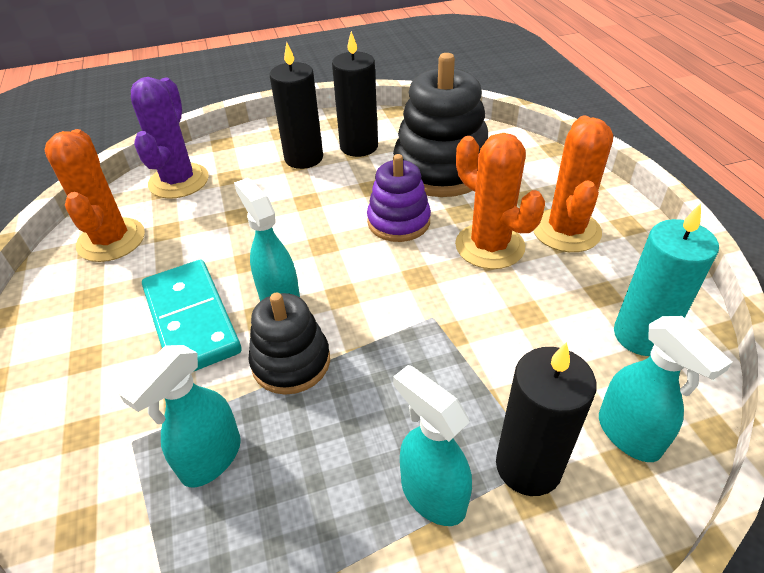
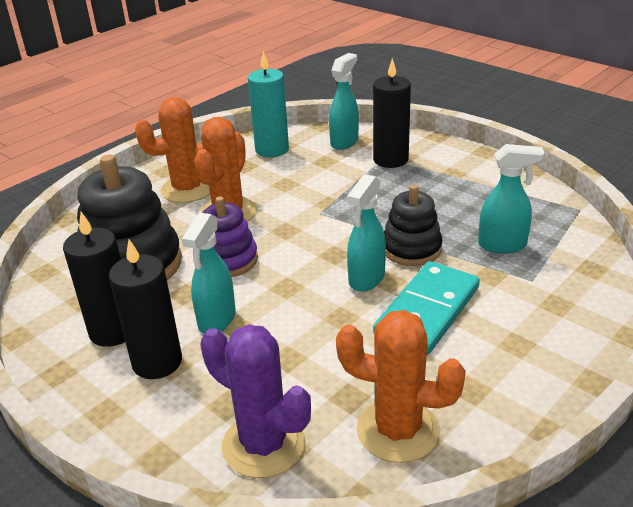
camera: 120 degrees left, 10 degrees down
orange cactus [45,129,145,262] -> orange cactus turned 60 degrees clockwise [336,310,466,463]
purple cactus [131,77,209,199] -> purple cactus turned 60 degrees clockwise [200,324,311,478]
turquoise spray bottle [393,365,472,526] -> turquoise spray bottle moved to [181,213,236,334]

